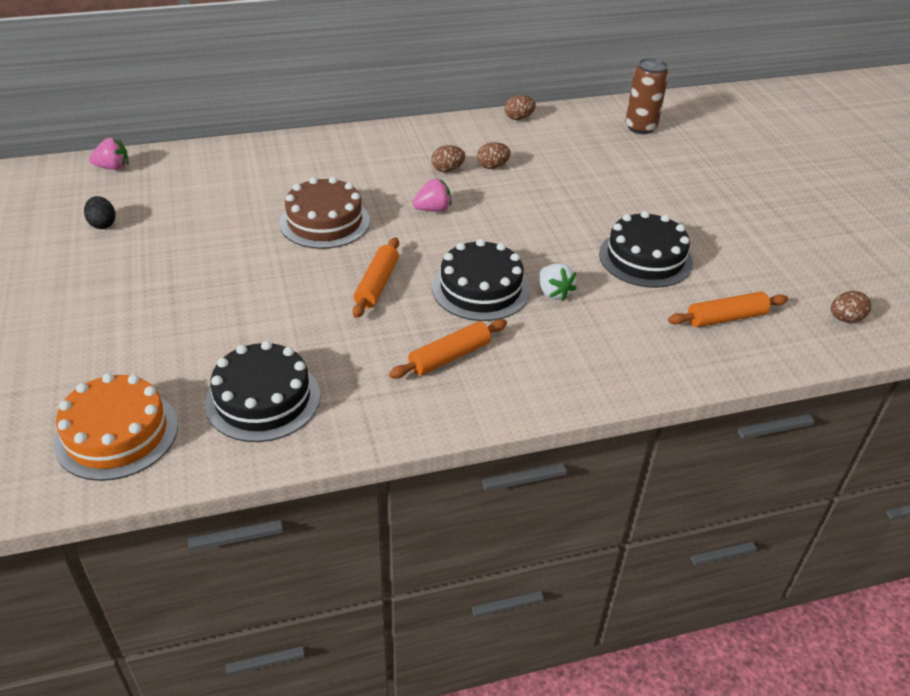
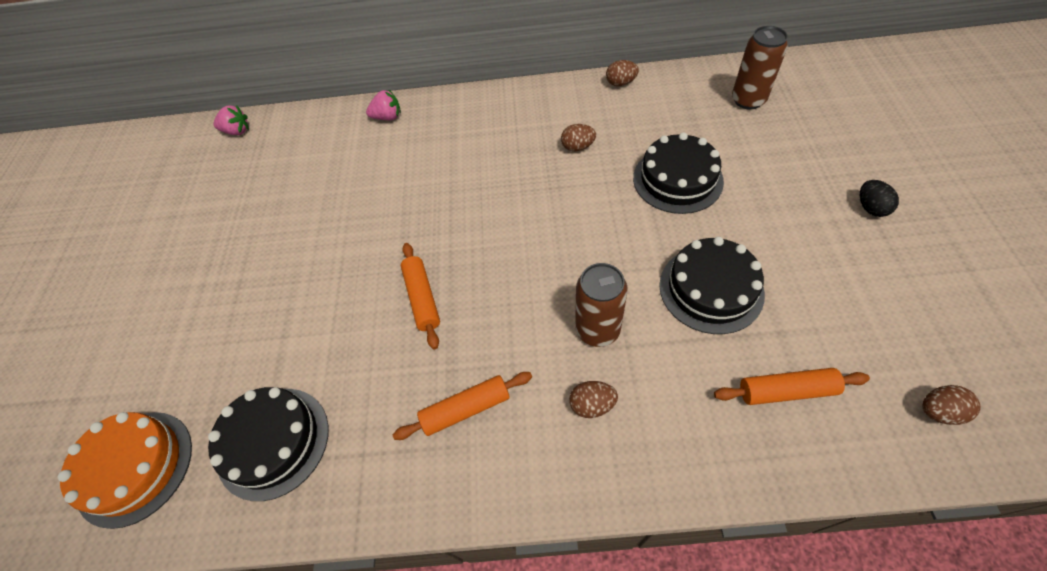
camera: 20 degrees right, 15 degrees up
black egg [84,196,116,229] -> black egg moved to [860,180,899,217]
brown cake [279,177,370,249] -> none
orange rolling pin [352,238,399,318] -> orange rolling pin turned 45 degrees counterclockwise [401,243,440,349]
pink strawberry [413,179,452,212] -> pink strawberry moved to [366,90,401,120]
brown egg [431,145,465,172] -> brown egg moved to [569,381,618,418]
black cake [432,239,530,321] -> black cake moved to [633,132,724,214]
white strawberry [539,263,577,301] -> brown can [575,263,628,347]

